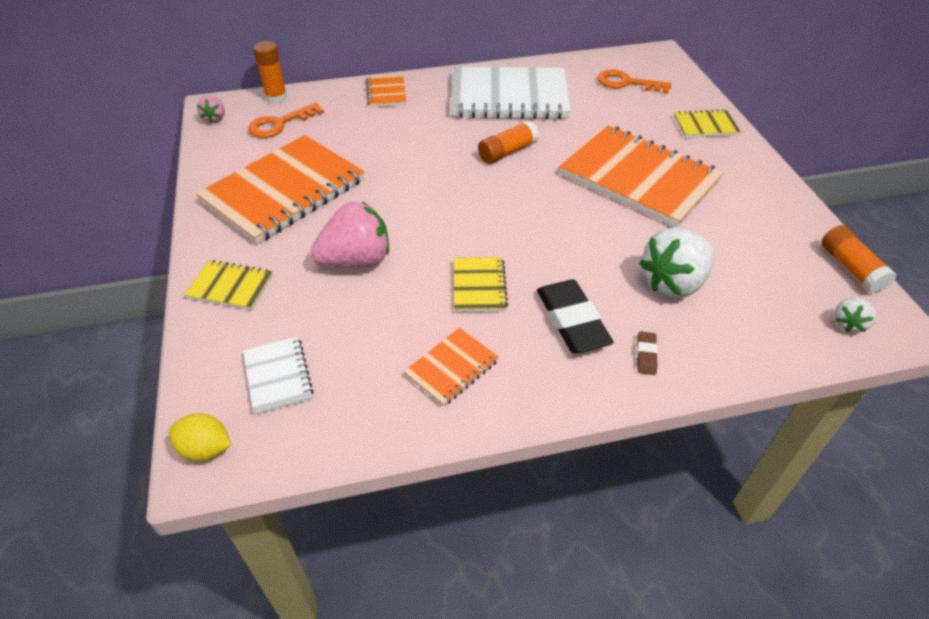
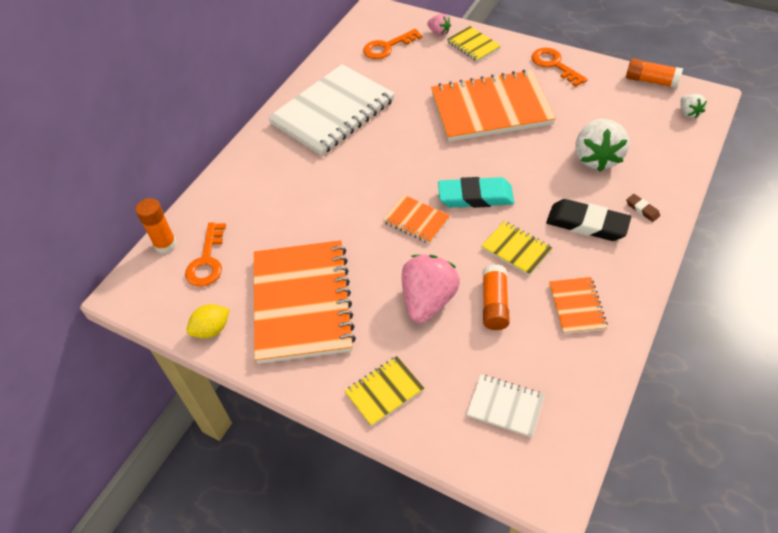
camera: 45 degrees left, 5 degrees up
yellow lemon [168,414,231,461] -> yellow lemon moved to [186,304,230,339]
pink strawberry [197,96,225,123] -> pink strawberry moved to [427,14,451,36]
orange notebook [366,75,407,107] -> orange notebook moved to [383,195,450,244]
orange glue stick [478,120,539,164] -> orange glue stick moved to [483,264,510,330]
yellow notebook [674,109,741,138] -> yellow notebook turned 75 degrees counterclockwise [447,26,501,62]
none -> turquoise eraser [438,177,514,208]
none -> orange key [531,48,588,87]

